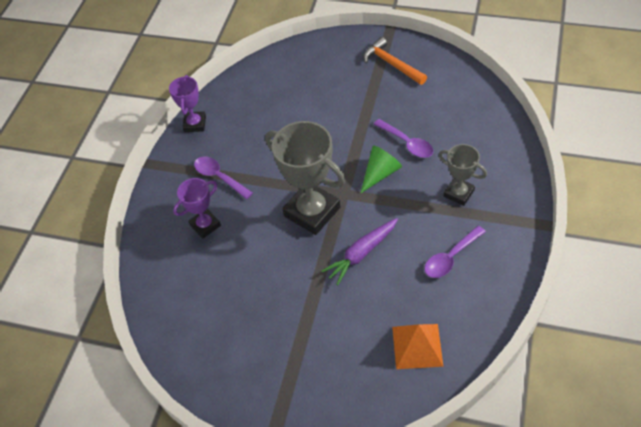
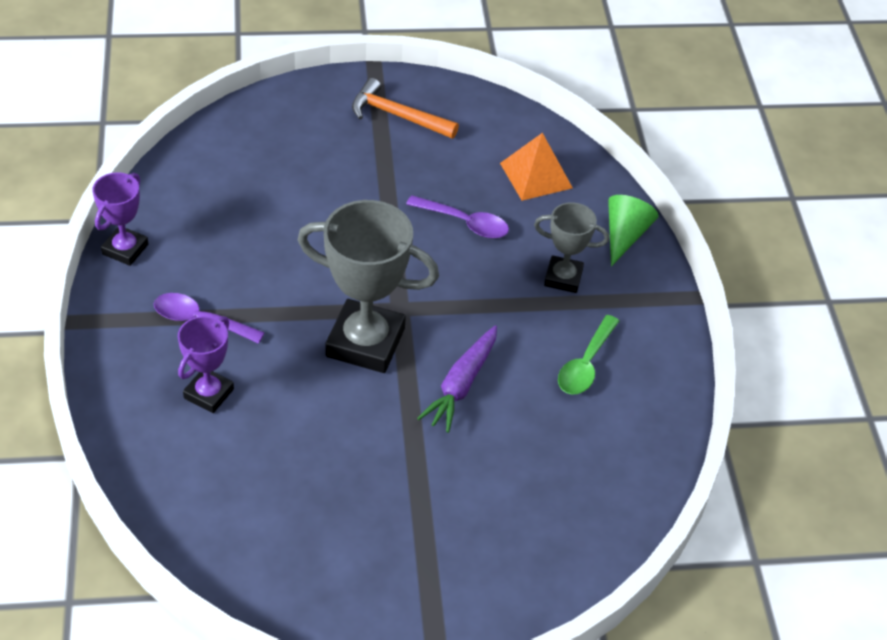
camera: 30 degrees left, 5 degrees down
purple trophy [169,75,206,132] -> purple trophy turned 45 degrees clockwise [92,172,148,266]
green cone [361,146,402,193] -> green cone moved to [608,195,659,266]
orange pyramid [392,324,443,369] -> orange pyramid moved to [500,133,573,201]
purple spoon [424,226,486,278] -> green spoon [558,315,619,395]

